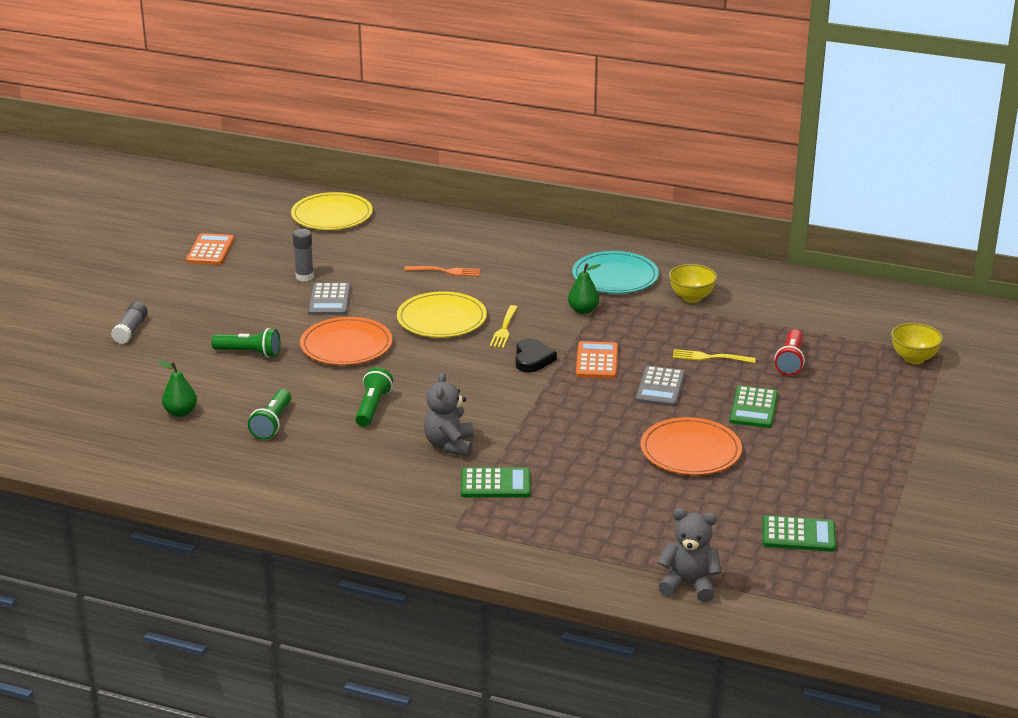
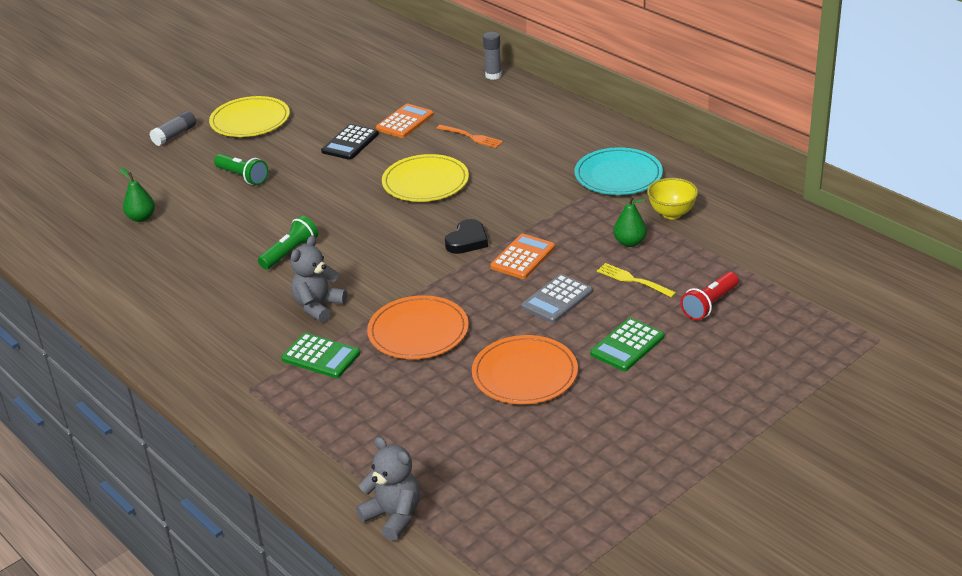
camera: 30 degrees right, 5 degrees up
orange calculator [186,233,234,265] -> orange calculator moved to [376,104,434,138]
green flashlight [248,389,291,440] -> none
yellow plate [291,192,373,230] -> yellow plate moved to [209,96,290,137]
grey glue stick [292,229,314,282] -> grey glue stick moved to [483,32,502,80]
orange plate [300,317,393,365] -> orange plate moved to [367,295,469,359]
grey calculator [308,283,351,315] -> black calculator [321,124,379,160]
yellow fork [489,305,518,348] -> none
green pear [568,263,601,314] -> green pear moved to [613,195,647,247]
green calculator [762,515,836,552] -> none
yellow bowl [891,323,943,364] -> none

